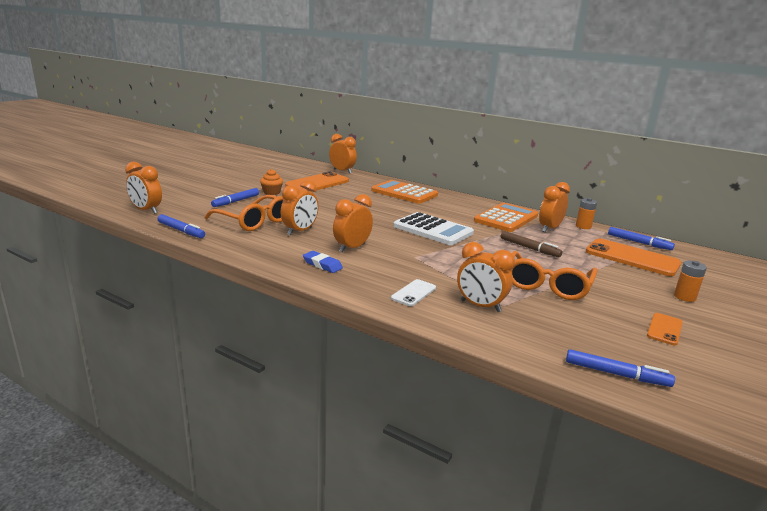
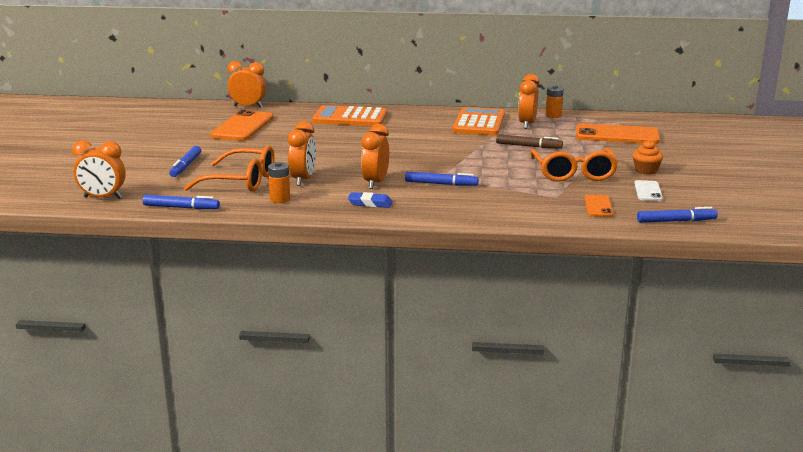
camera: 25 degrees left, 0 degrees up
orange cupcake [260,169,283,195] -> orange cupcake moved to [633,140,663,175]
white phone [391,279,436,306] -> white phone moved to [634,180,663,201]
white calculator [393,212,474,245] -> none
orange clock [457,242,515,312] -> none
blue marker [608,227,675,250] -> blue marker moved to [405,172,479,186]
orange phone [647,313,683,345] -> orange phone moved to [585,195,613,217]
orange battery [674,261,707,302] -> orange battery moved to [268,162,290,203]

